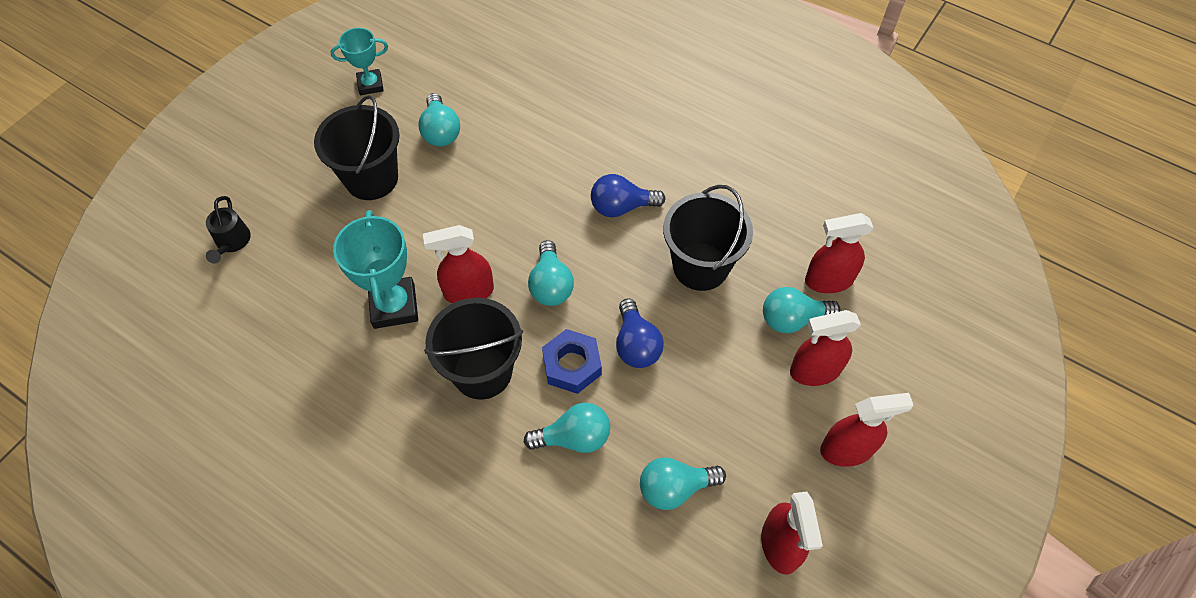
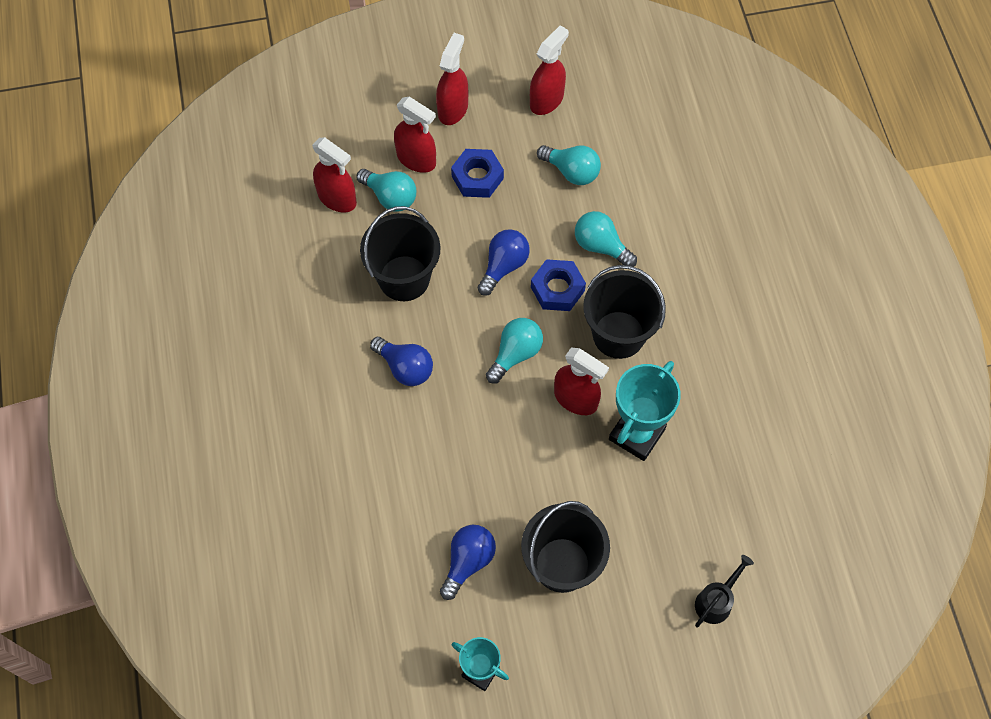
camera: 135 degrees left, 5 degrees up
turquoise light bulb [418,93,460,146] -> blue light bulb [440,525,496,600]
red spray bottle [820,393,913,467] -> red spray bottle turned 75 degrees clockwise [436,33,468,125]
none -> blue nut [451,149,504,198]

